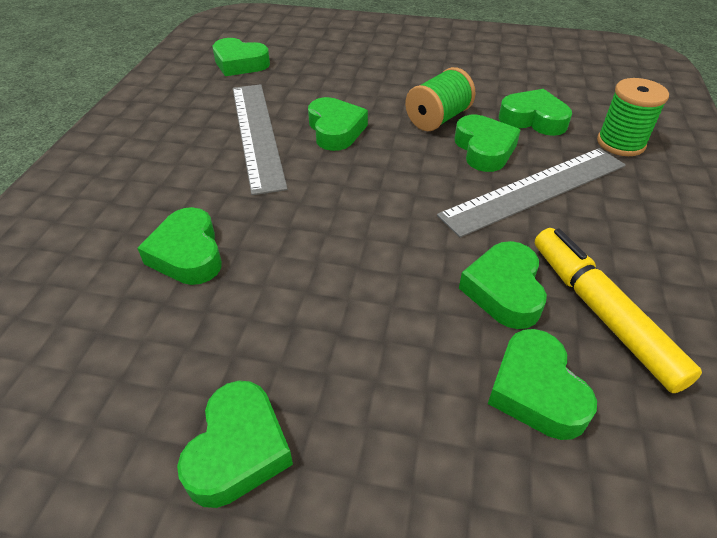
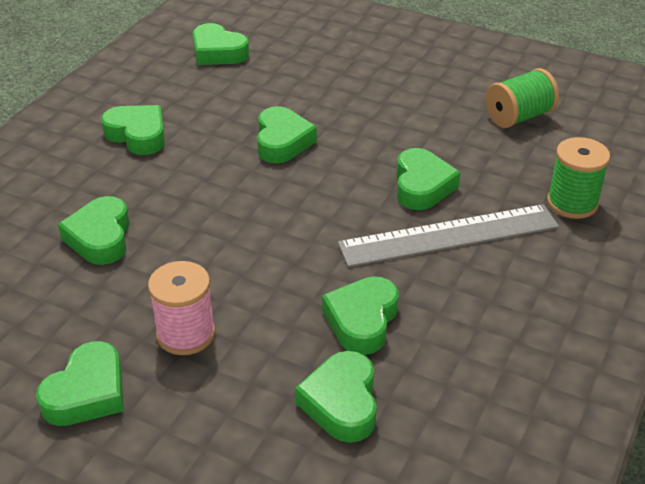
camera: 15 degrees right, 5 degrees down
grey ruler [233,84,288,195] -> none
green spool [405,67,476,131] -> green spool moved to [485,68,559,128]
green heart [499,89,572,136] -> green heart moved to [101,105,165,155]
yellow marker [535,228,702,393] -> none
none -> pink spool [148,261,215,355]

